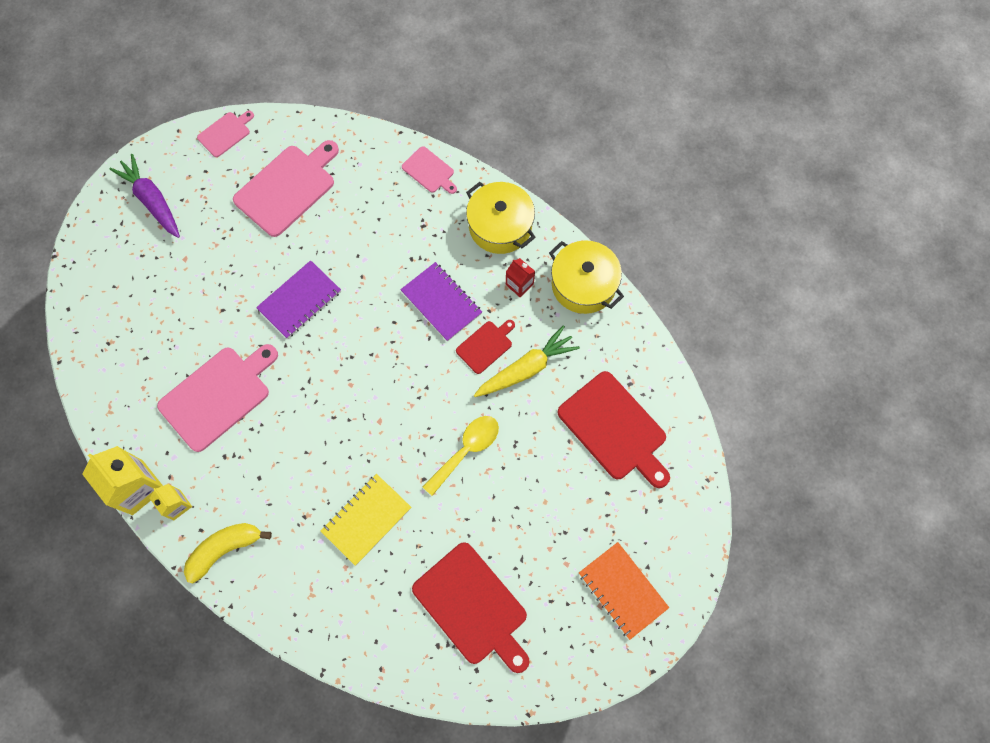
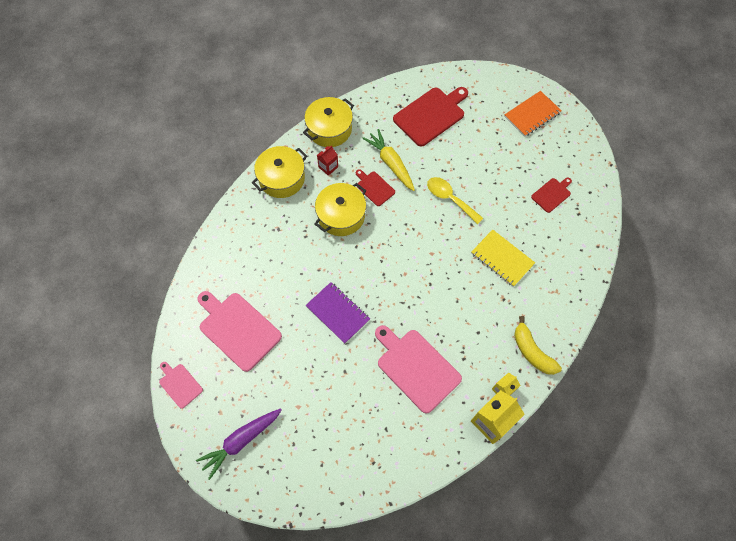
camera: 90 degrees left, 5 degrees down
purple notebook [400,262,482,342] -> yellow pot [315,183,366,236]
pink cutting board [402,146,457,194] -> none
red cutting board [412,542,530,673] -> red cutting board [531,178,572,213], size x0.52

